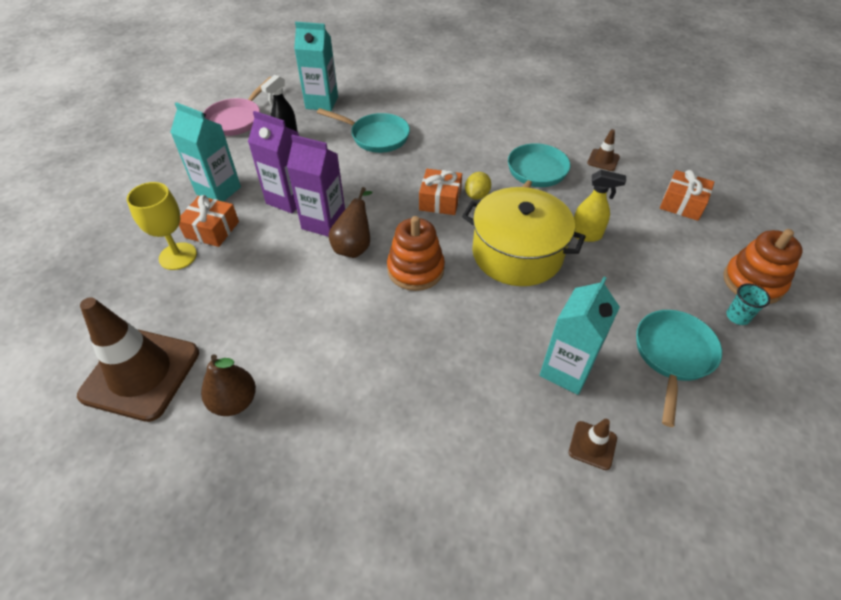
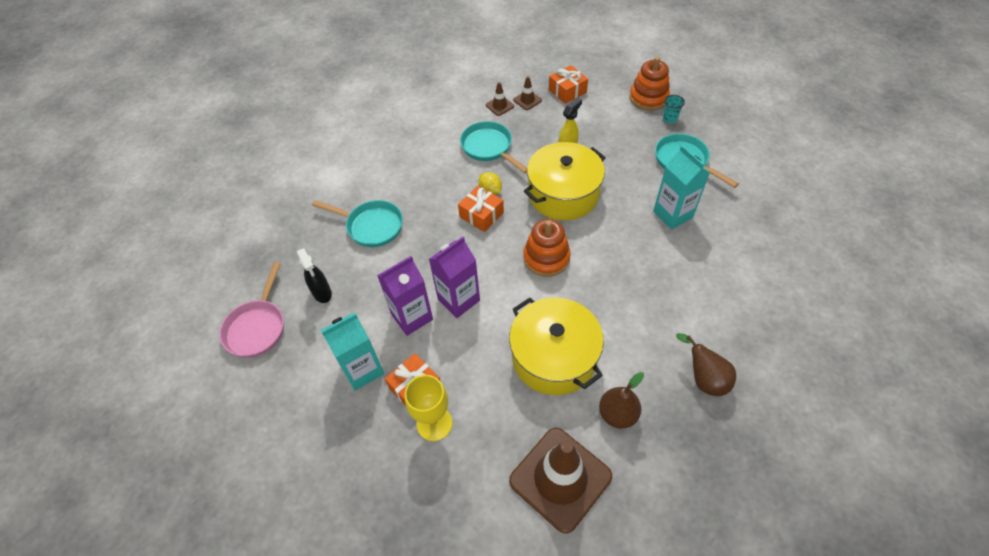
camera: 60 degrees left, 5 degrees up
pink pan [204,77,271,136] -> pink pan turned 45 degrees clockwise [219,262,284,358]
turquoise carton [294,22,338,111] -> none
turquoise pan [317,108,410,153] -> turquoise pan turned 60 degrees clockwise [312,200,403,247]
brown pear [329,187,373,258] -> brown pear moved to [676,333,736,396]
brown traffic cone [569,419,617,470] -> brown traffic cone moved to [513,76,542,110]
none -> yellow pot [509,297,604,395]

